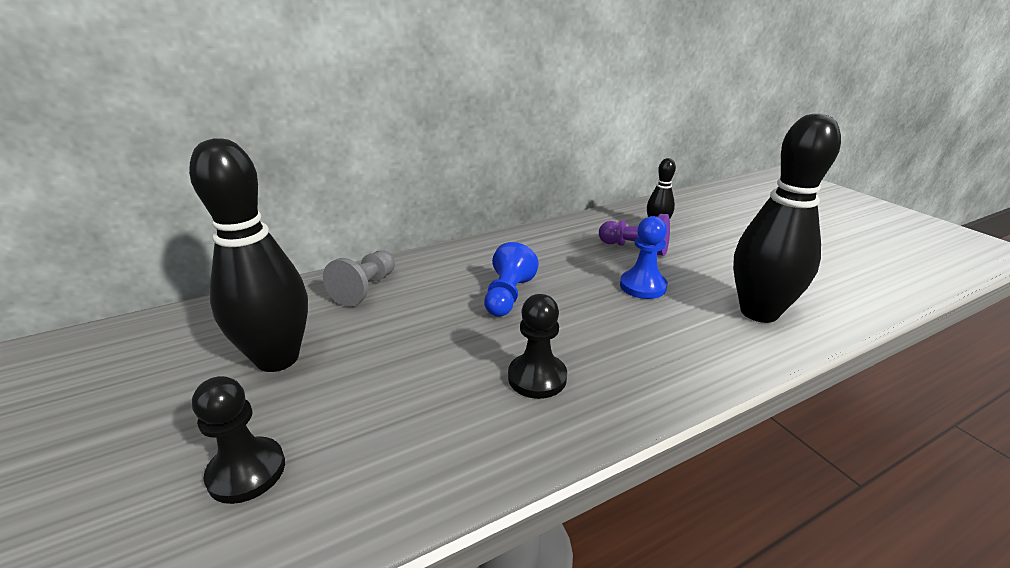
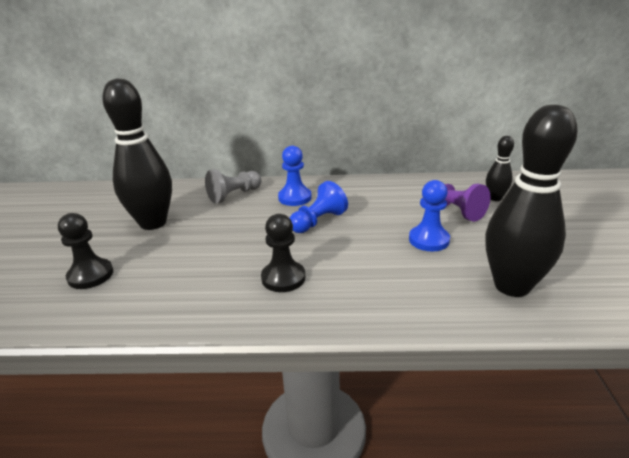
camera: 30 degrees right, 0 degrees up
none -> blue pawn [278,146,312,206]

